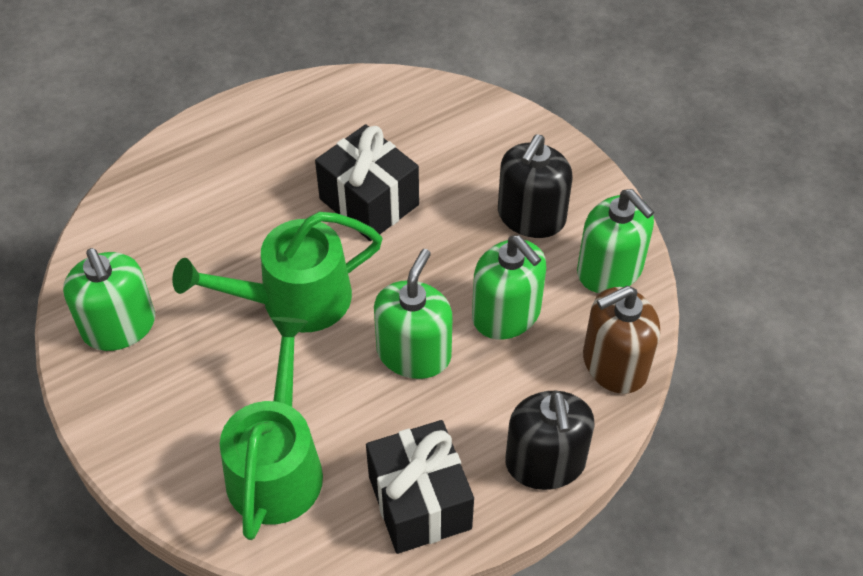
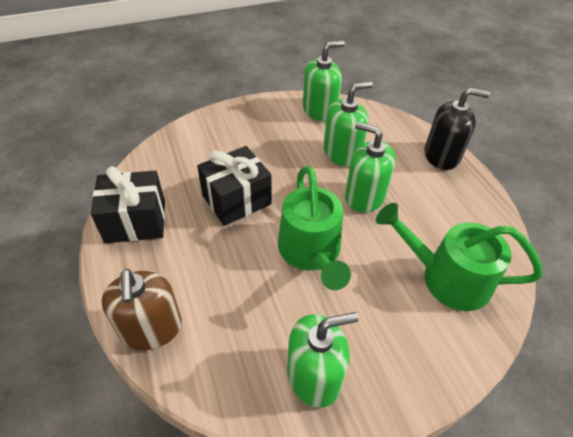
camera: 80 degrees left, 5 degrees down
black gift [366,420,474,554] -> black gift moved to [90,166,165,243]
black soap dispenser [498,134,572,238] -> none
brown soap dispenser [583,286,660,394] -> brown soap dispenser moved to [101,269,182,350]

